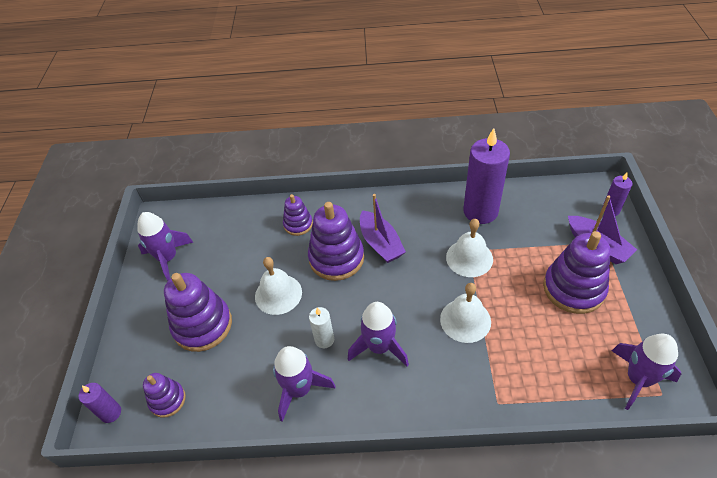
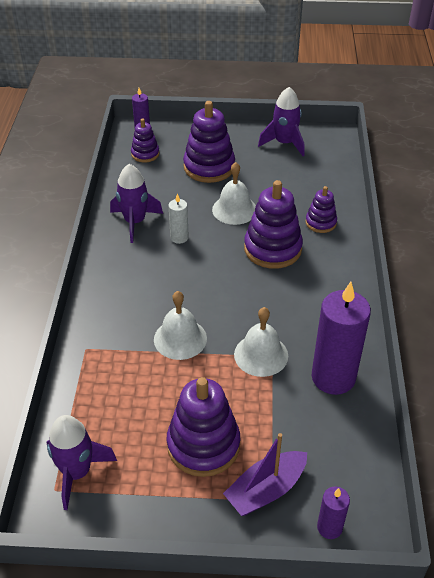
camera: 90 degrees right, 5 degrees down
purple rocket [348,302,409,366] -> none
purple boat [360,194,406,263] -> none

